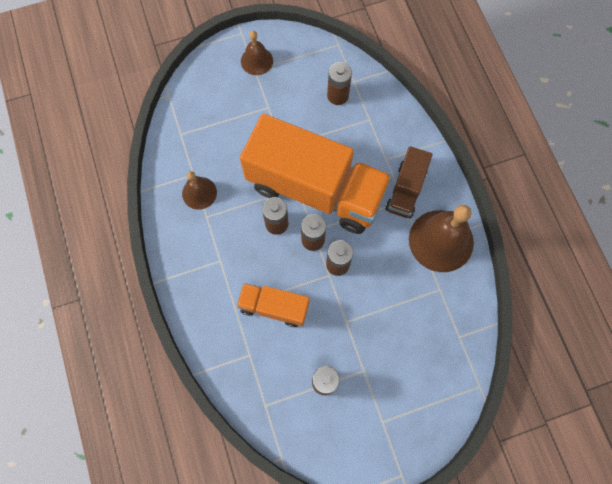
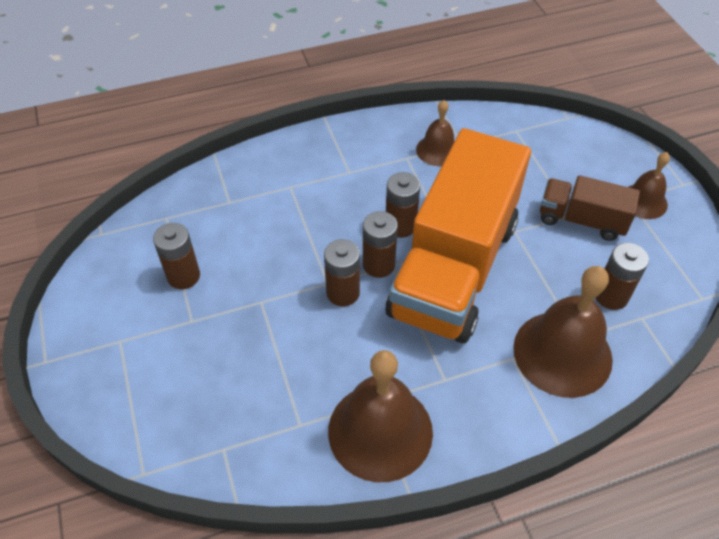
camera: 90 degrees right, 20 degrees down
orange truck [237,283,309,327] -> none
brown truck [386,146,432,218] -> brown truck moved to [540,175,640,241]
none -> brown bell [513,266,613,398]

